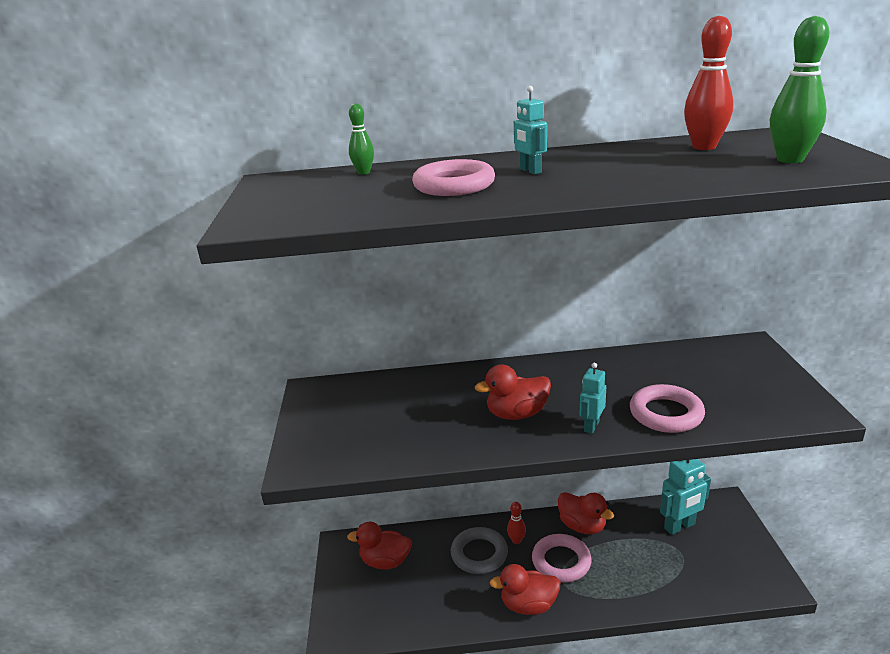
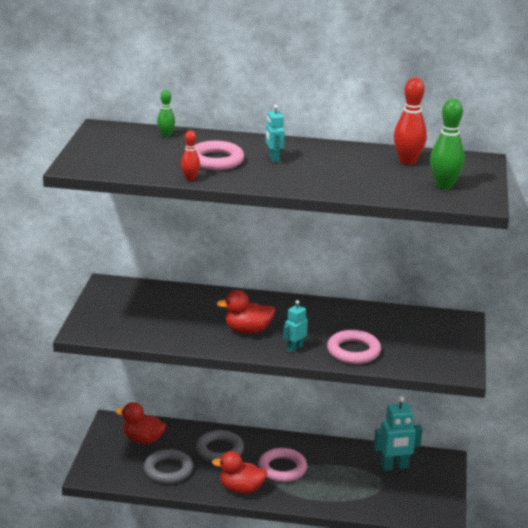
camera: 10 degrees right, 0 degrees up
red bowling pin [507,502,526,544] -> red bowling pin moved to [181,130,200,181]
red duck [558,492,614,534] -> none
none -> grey ring [144,449,193,484]

